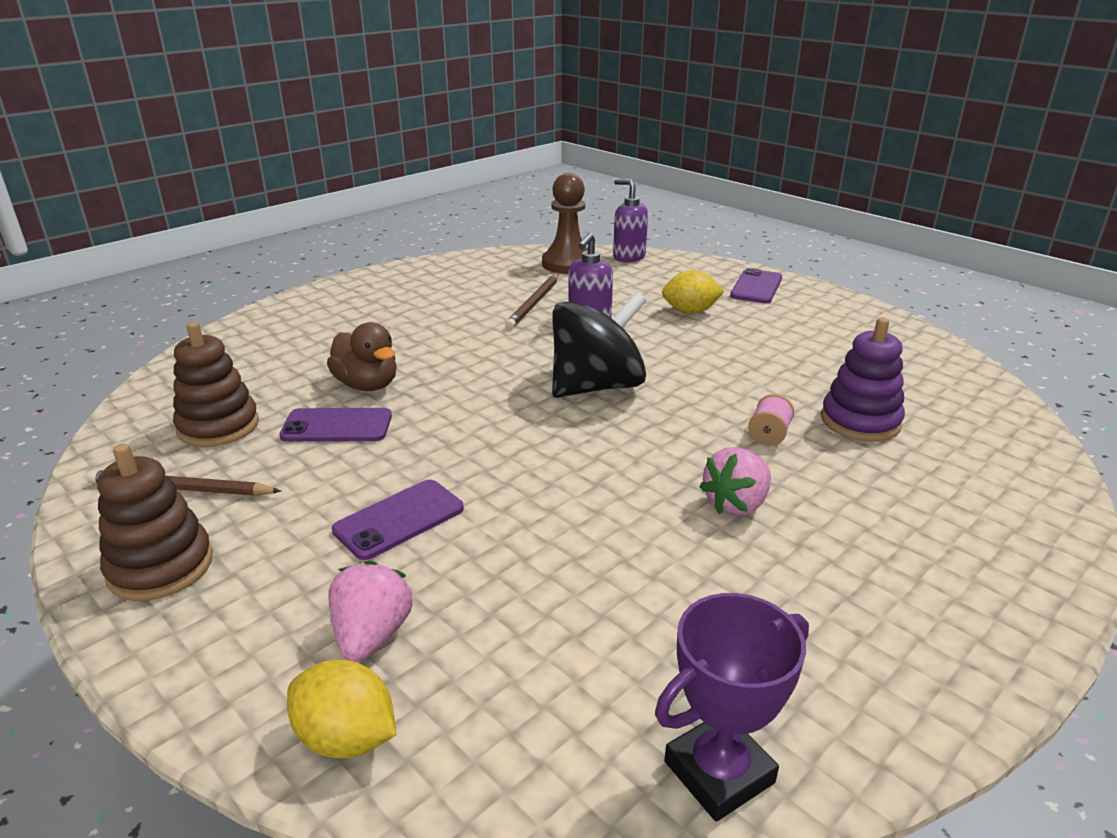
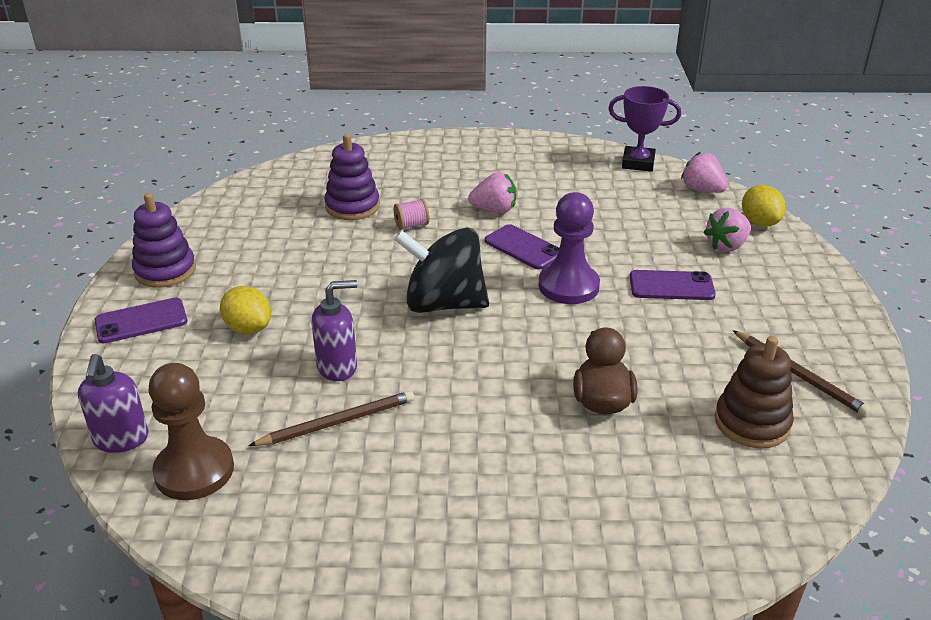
camera: 135 degrees left, 5 degrees up
brown stacking toy [97,444,213,601] -> none
purple phone [279,408,392,442] -> purple phone moved to [485,224,559,270]
none -> purple stacking toy [132,193,196,288]
none -> purple pawn [539,192,600,304]
none -> pink strawberry [681,152,728,193]

